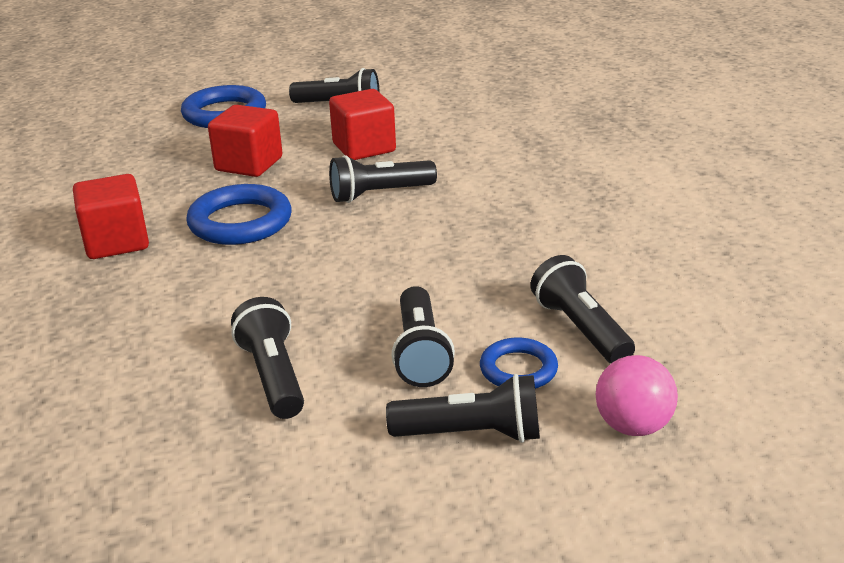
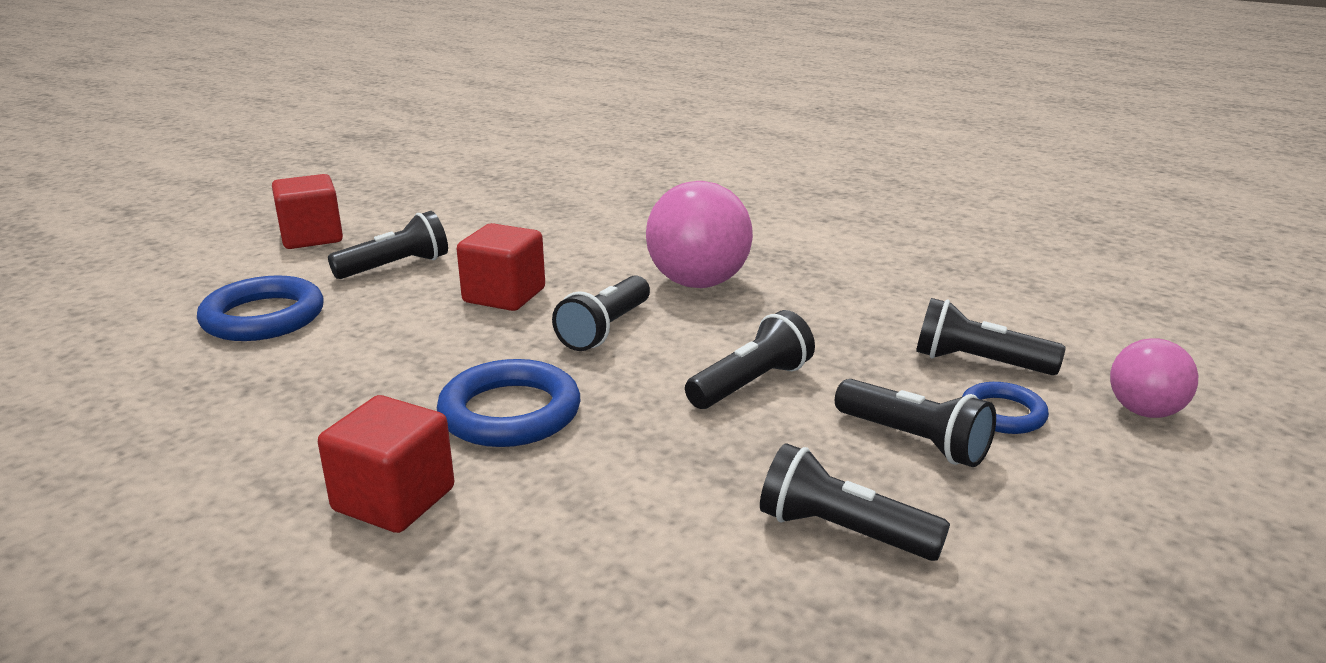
camera: 45 degrees left, 5 degrees down
red cube [208,105,283,177] -> red cube moved to [272,174,343,249]
black flashlight [386,374,540,443] -> black flashlight moved to [685,310,815,409]
none -> pink ball [646,181,753,288]

